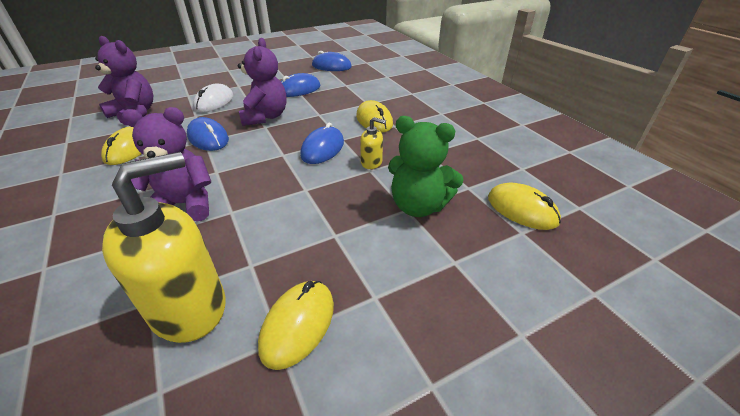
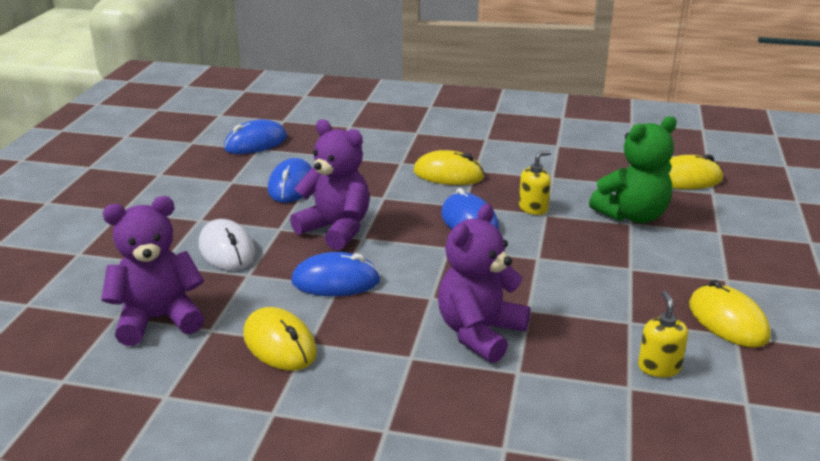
camera: 50 degrees left, 10 degrees down
yellow soap dispenser [102,152,226,343] -> yellow soap dispenser [638,291,688,377], size x0.45

